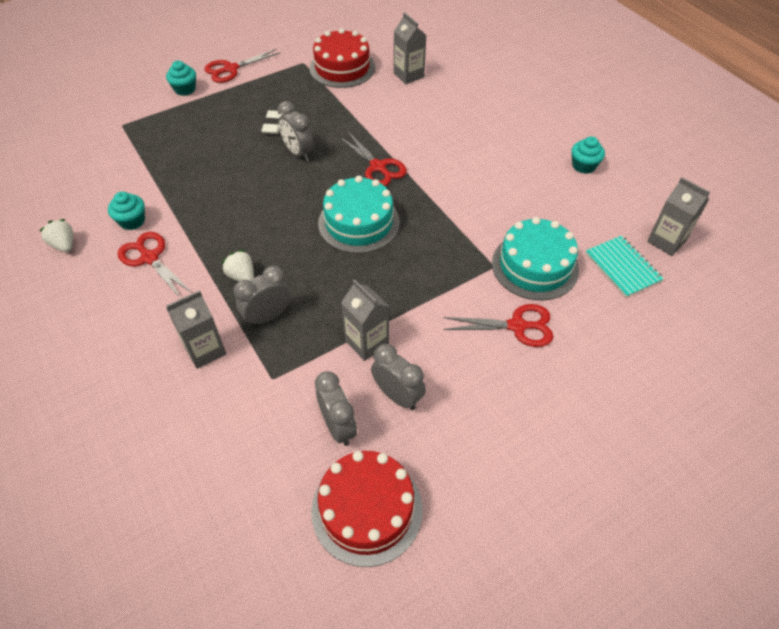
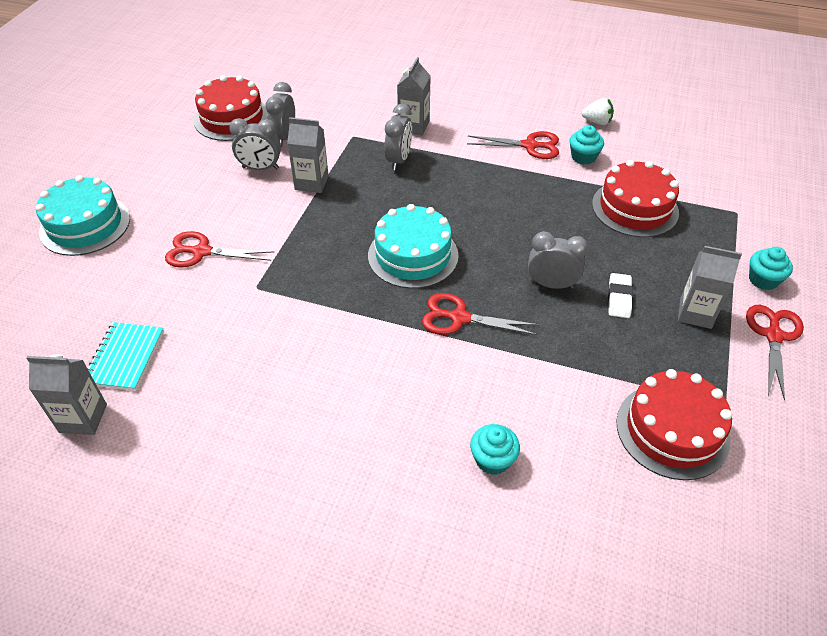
camera: 140 degrees right, 5 degrees down
white strawberry [222,250,254,282] -> none
white eraser [261,110,285,134] -> white eraser turned 45 degrees clockwise [608,273,633,318]
grey clock [315,371,357,446] -> grey clock turned 75 degrees clockwise [266,82,295,147]
grey carton [394,12,426,84] -> grey carton moved to [678,246,742,329]
red scissors [443,304,553,347] -> red scissors turned 45 degrees clockwise [165,231,274,267]
turquoise cake [492,217,579,300] -> turquoise cake moved to [36,175,130,256]
turquoise cupcake [571,136,605,174] -> turquoise cupcake moved to [470,424,520,475]
turquoise notebook [585,235,664,298] -> turquoise notebook turned 75 degrees clockwise [87,322,164,391]
none -> red cake [592,160,679,237]

